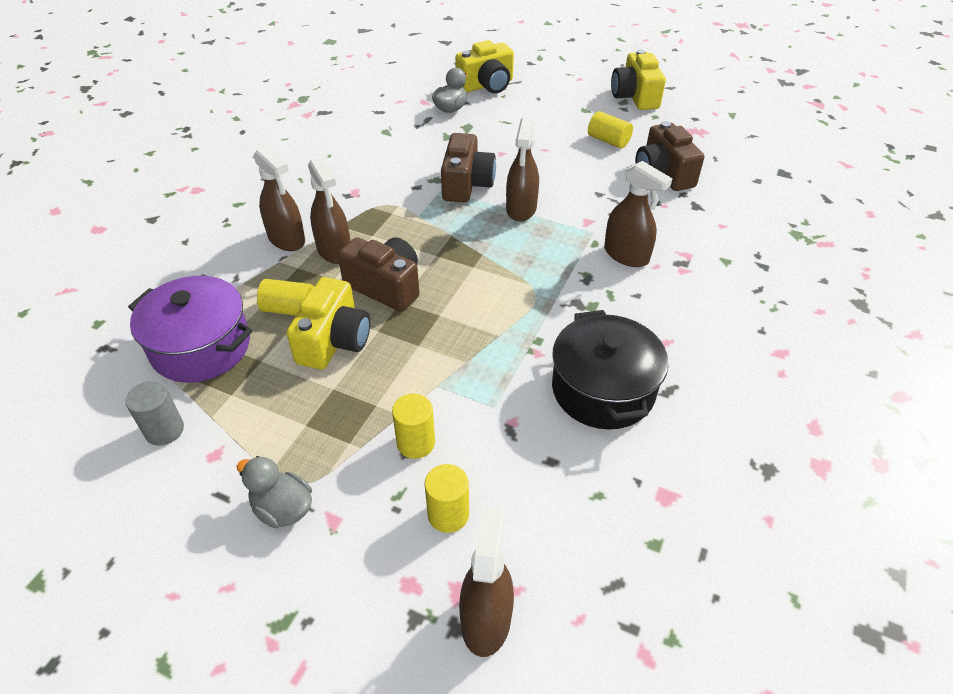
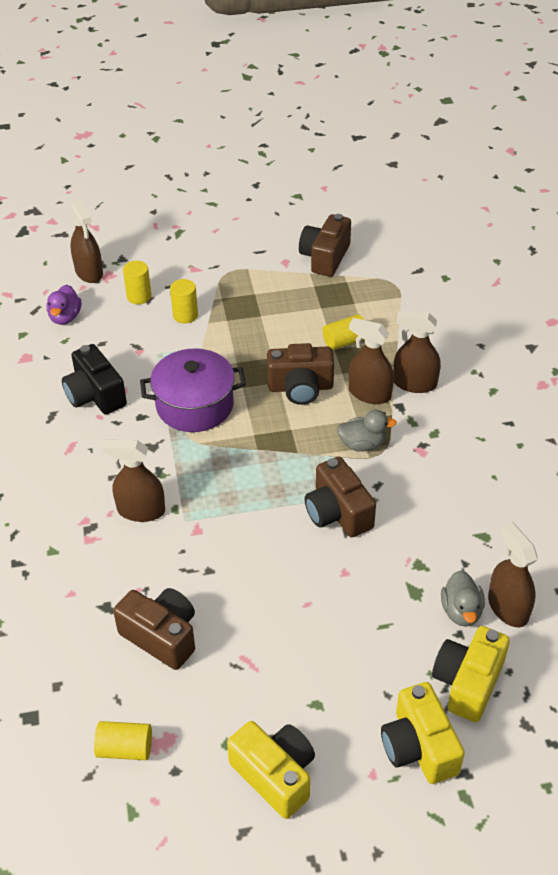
camera: 145 degrees right, 0 degrees up
grey cylinder [125,381,184,446] -> brown camera [299,214,351,277]
purple pot [128,276,252,383] -> purple pot moved to [140,348,246,432]
grey duck [237,456,312,529] -> grey duck moved to [337,410,397,452]
yellow camera [286,277,370,370] -> yellow camera moved to [381,682,465,784]
brown spray bottle [506,118,539,222] -> brown spray bottle moved to [488,522,538,627]
black pot [552,310,668,429] -> black camera [62,344,127,415]
yellow cylinder [588,111,633,148] -> yellow cylinder moved to [94,721,152,760]
none -> purple duck [46,285,81,325]

